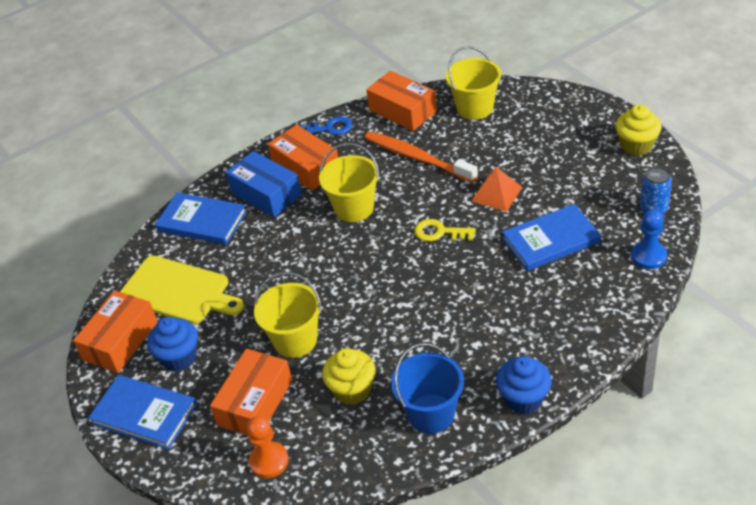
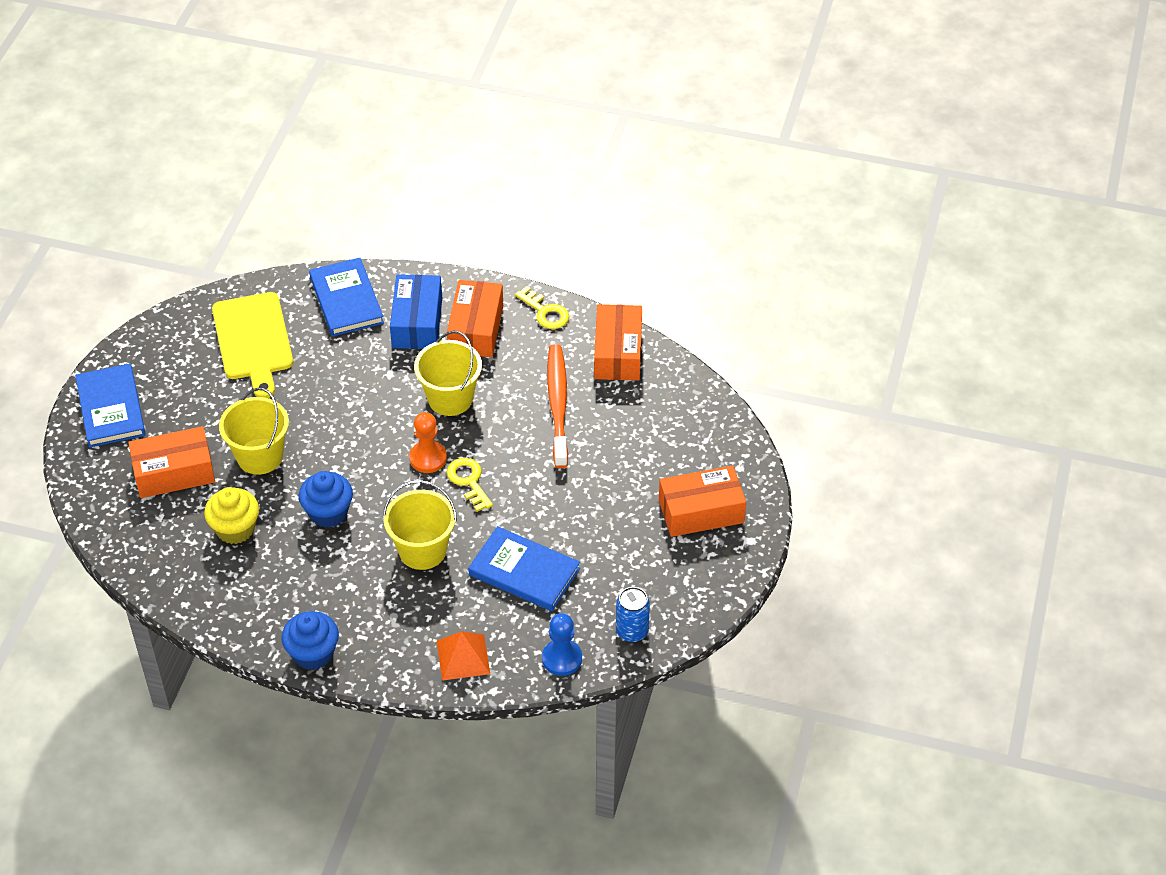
camera: 45 degrees right, 5 degrees up
orange box [73,290,158,373] -> orange box moved to [659,465,746,537]
blue cupcake [147,317,198,371] -> blue cupcake moved to [299,471,353,528]
orange pawn [247,416,289,478] -> orange pawn moved to [409,412,447,473]
blue key [299,116,352,135] -> yellow key [515,286,569,329]
blue bucket [391,343,464,434] -> none
yellow bucket [446,46,501,120] -> yellow bucket moved to [383,480,457,570]
orange pyramid [471,167,523,212] -> orange pyramid moved to [437,631,490,681]
yellow cupcake [616,104,662,156] -> none

